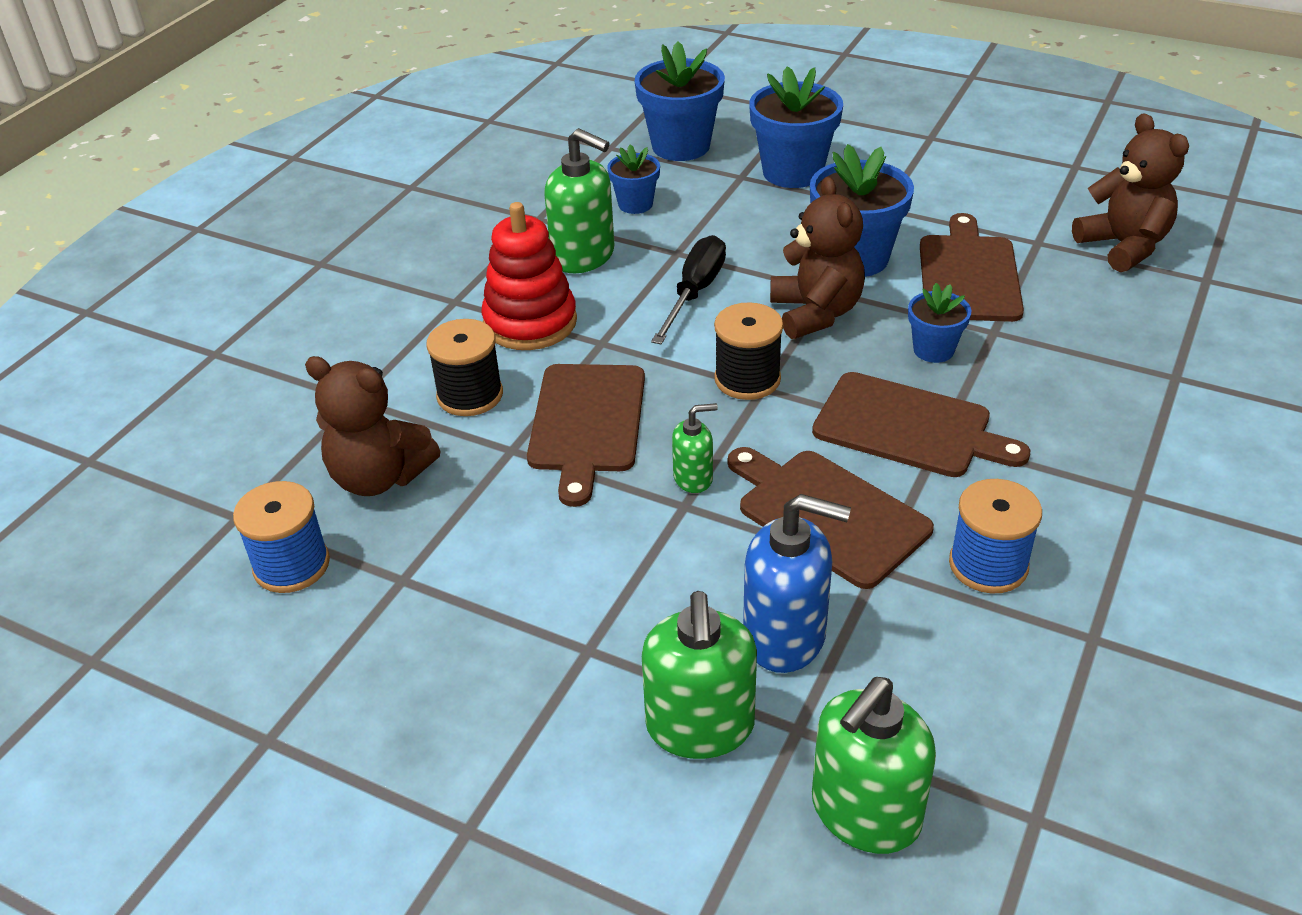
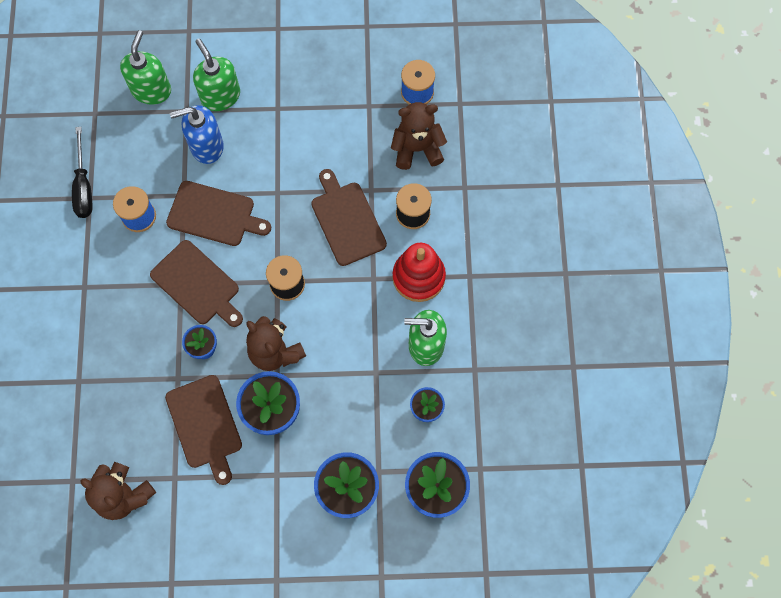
camera: 150 degrees right, 30 degrees up
black screwdriver [651,235,726,344] -> black screwdriver moved to [72,127,92,218]
green soap dispenser [672,403,718,493] -> none
brown cutting board [812,372,1030,477] -> brown cutting board turned 135 degrees counterclockwise [150,240,243,327]

